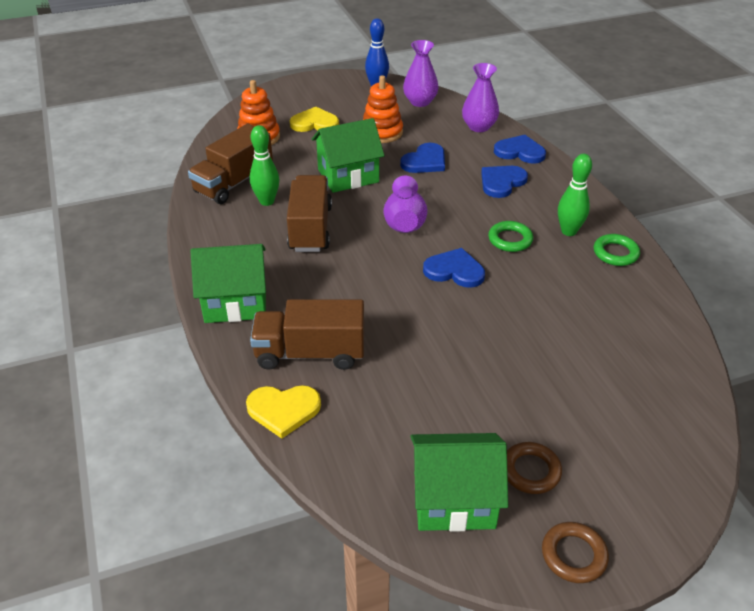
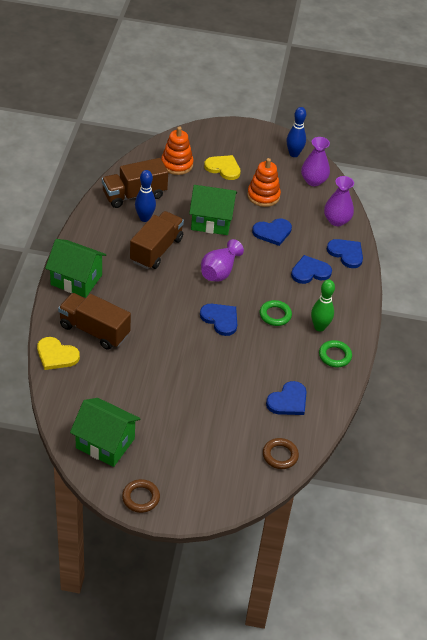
camera: 25 degrees right, 5 degrees up
green bowling pin [250,125,279,206] -> blue bowling pin [135,170,156,222]
brown ring [507,442,562,494] -> brown ring moved to [263,438,299,469]
none -> blue heart [266,381,307,415]

